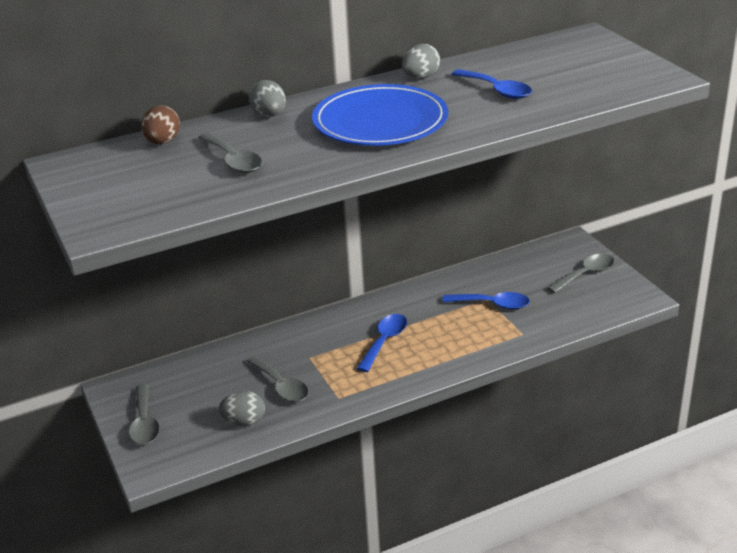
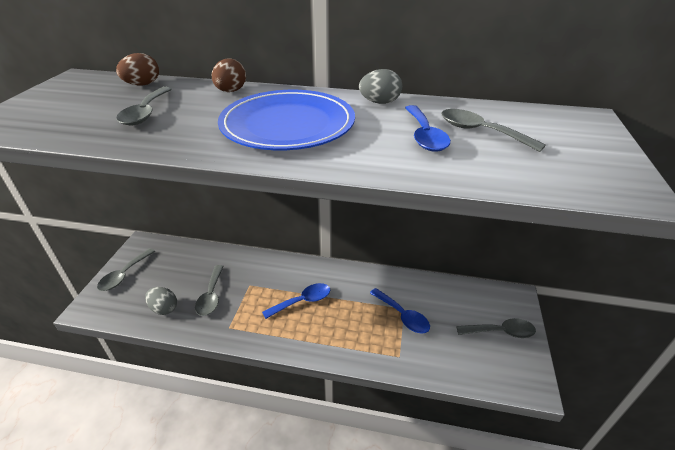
camera: 35 degrees right, 5 degrees up
grey egg [249,80,286,117] -> brown egg [211,58,246,92]
none -> grey spoon [441,109,546,152]

